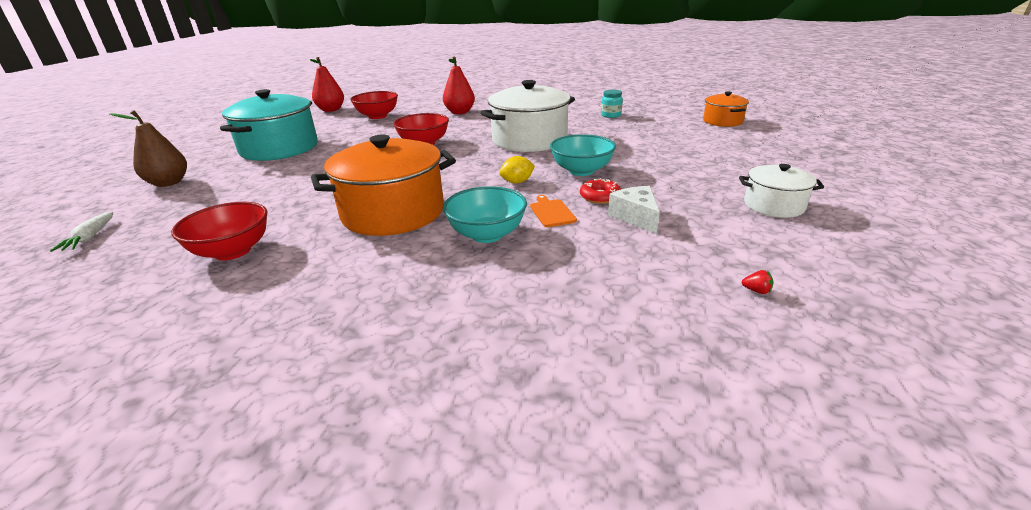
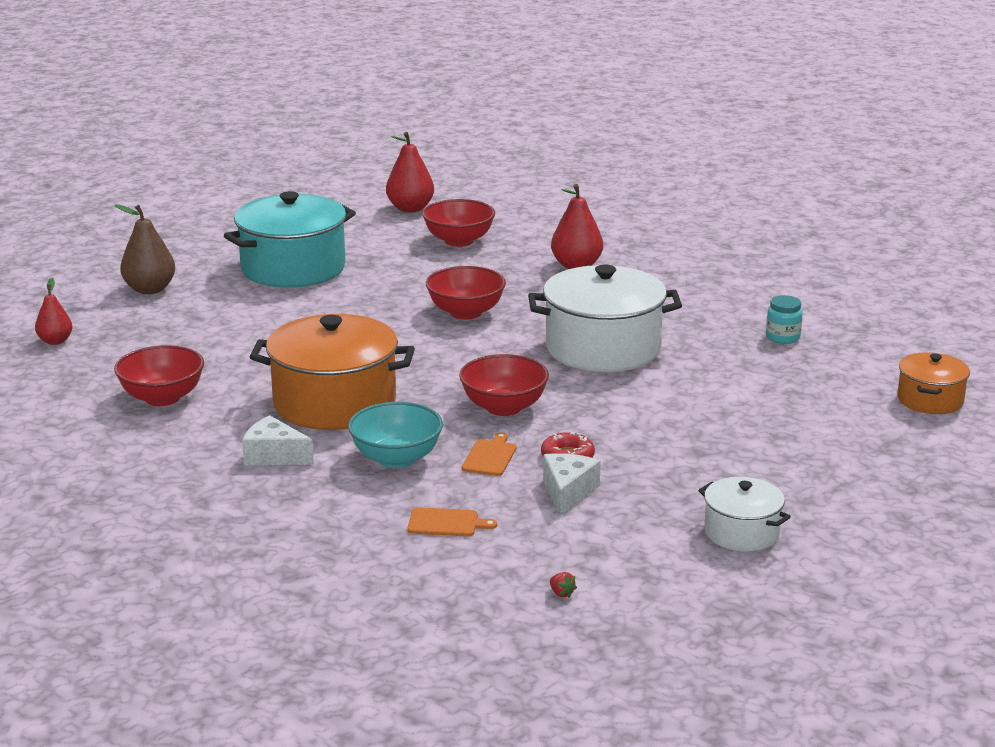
camera: 30 degrees right, 5 degrees down
white carrot [50,212,113,252] -> red pear [35,278,73,345]
yellow lemon [499,156,535,184] -> red bowl [459,354,549,416]
turquoise bowl [550,134,616,176] -> none
none -> white cheese [242,415,314,465]
none -> orange cutting board [407,507,497,536]

